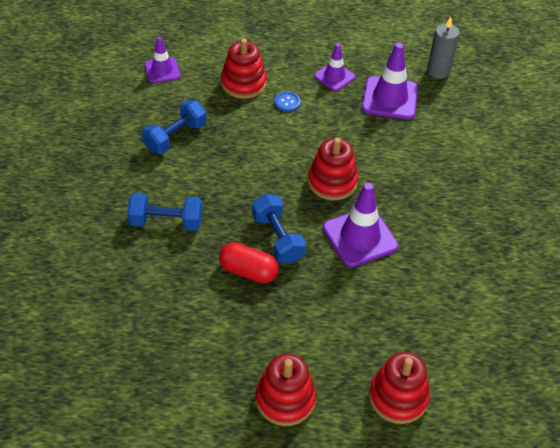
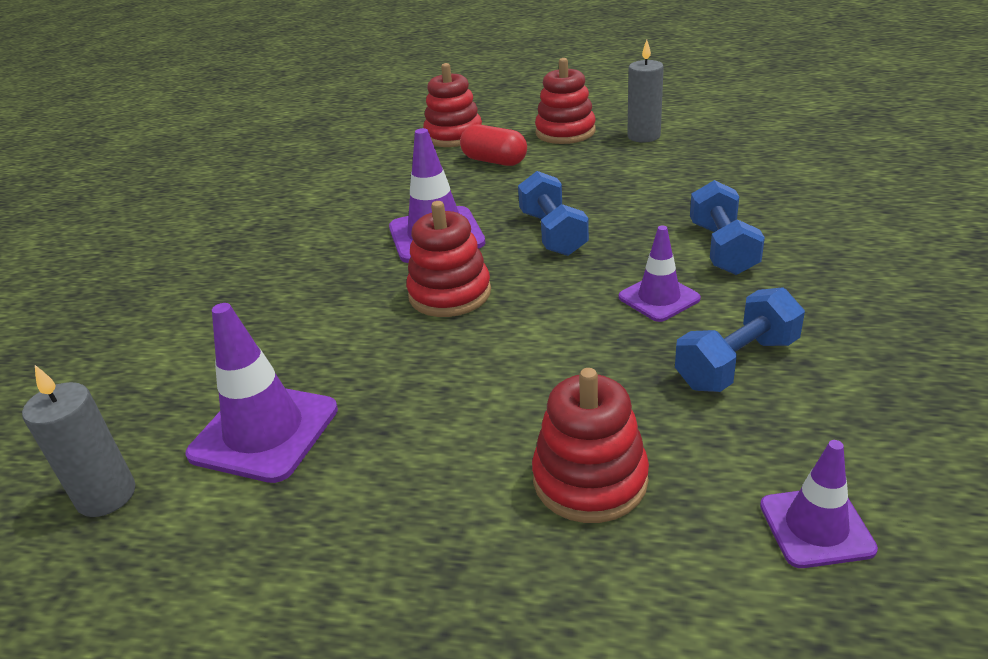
camera: 165 degrees left, 15 degrees down
blue dumbbell [127,193,202,231] -> blue dumbbell turned 75 degrees clockwise [690,180,765,275]
red capsule [219,242,279,283] -> red capsule moved to [460,124,527,166]
blue button [274,92,301,112] -> none
purple traffic cone [314,43,355,91] -> purple traffic cone moved to [619,225,701,322]
none -> grey candle [627,40,664,143]

